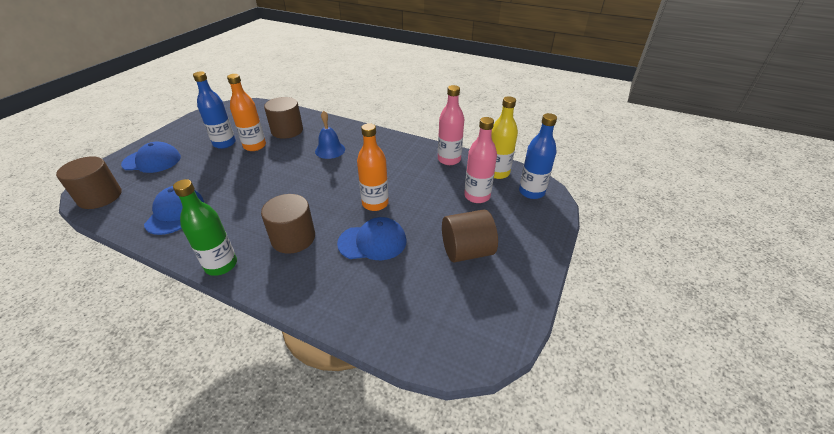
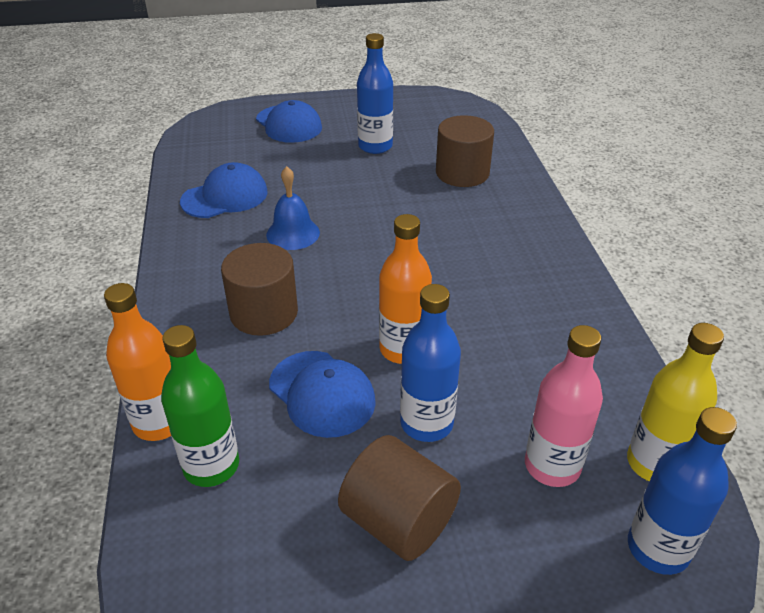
camera: 55 degrees right, 0 degrees up
brown cylinder [56,156,122,209] -> none
green bottle [173,179,237,276] -> green bottle moved to [161,325,239,487]
orange bottle [227,74,266,151] -> orange bottle moved to [104,283,171,441]
blue bell [315,111,345,159] -> blue bell moved to [266,166,320,250]
pink bottle [438,85,464,165] -> none
none -> blue bottle [400,284,461,442]

